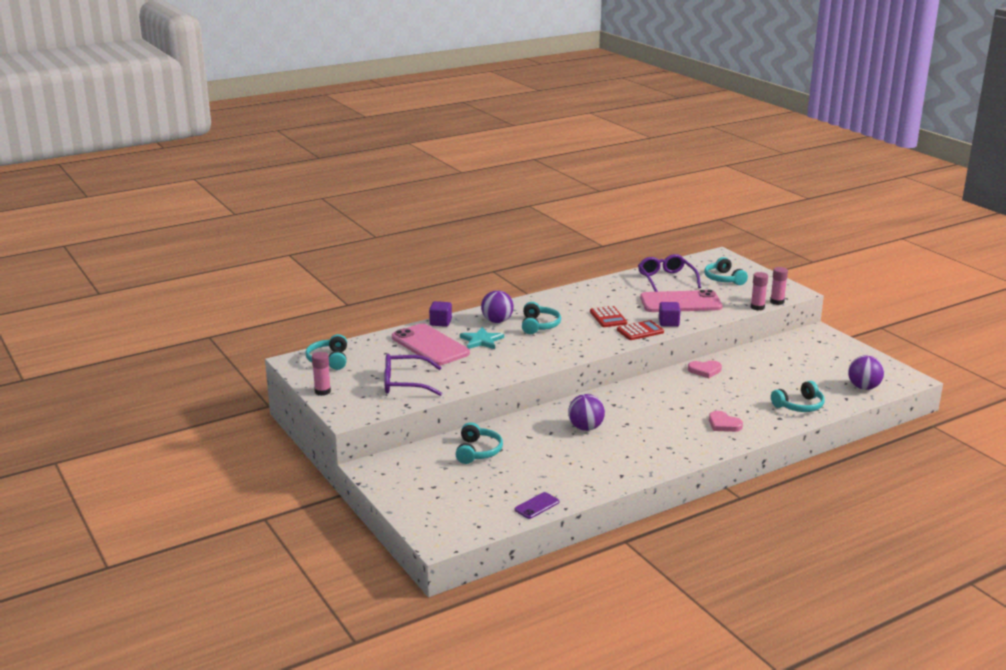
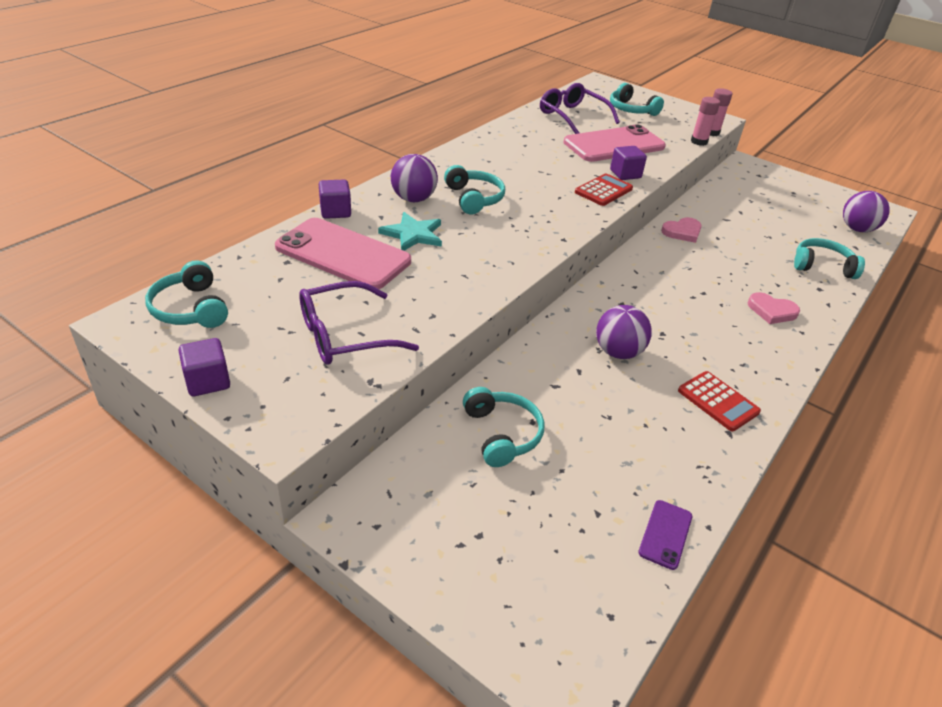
camera: 25 degrees left, 15 degrees up
pink glue stick [312,352,331,396] -> purple cube [178,338,230,396]
red calculator [590,306,627,327] -> red calculator moved to [678,371,761,431]
turquoise headphones [771,381,825,412] -> turquoise headphones turned 120 degrees counterclockwise [794,238,865,279]

